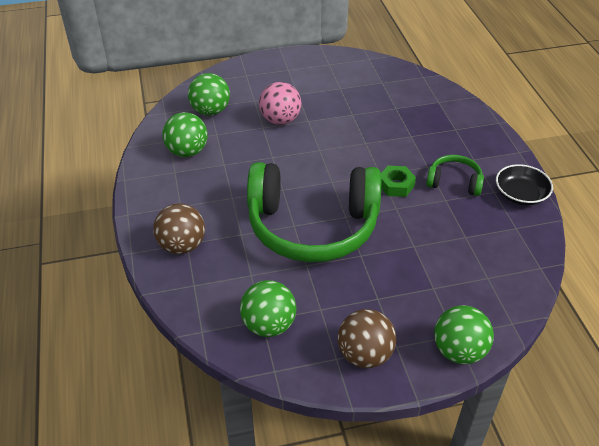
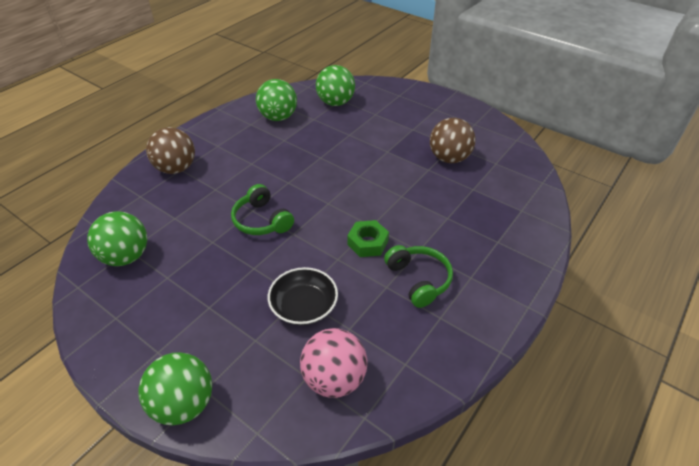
camera: 50 degrees right, 0 degrees up
green headphones [247,162,381,262] -> green headphones [231,184,294,235], size x0.43
pink ball [259,82,301,125] -> pink ball moved to [300,328,367,398]
brown ball [338,309,396,368] -> brown ball moved to [430,118,476,163]
black bowl [496,164,553,205] -> black bowl moved to [268,267,338,325]

